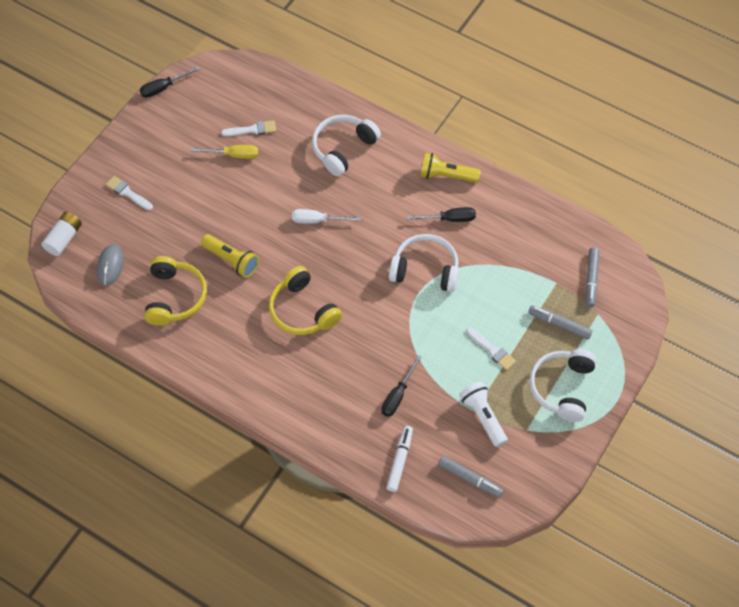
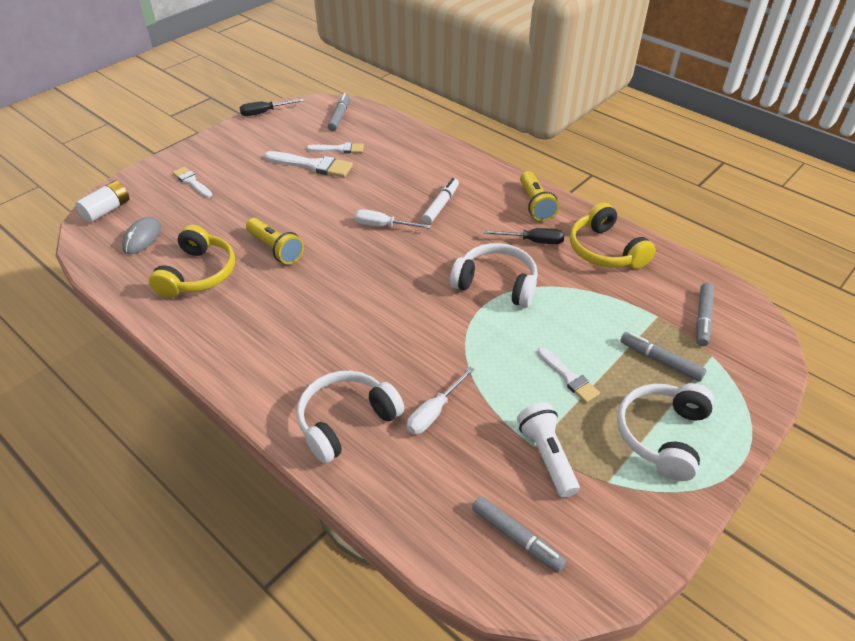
camera: 10 degrees right, 15 degrees down
yellow screwdriver [191,145,258,159] -> white brush [264,151,353,177]
yellow headphones [269,266,342,335] -> yellow headphones moved to [570,203,656,269]
white headphones [312,115,381,176] -> white headphones moved to [297,371,404,464]
black screwdriver [381,355,422,417] -> white screwdriver [407,367,475,434]
white marker [386,426,413,492] -> white marker moved to [422,178,459,224]
yellow flashlight [420,153,481,183] -> yellow flashlight turned 120 degrees counterclockwise [520,171,559,221]
none -> grey marker [328,93,350,131]

